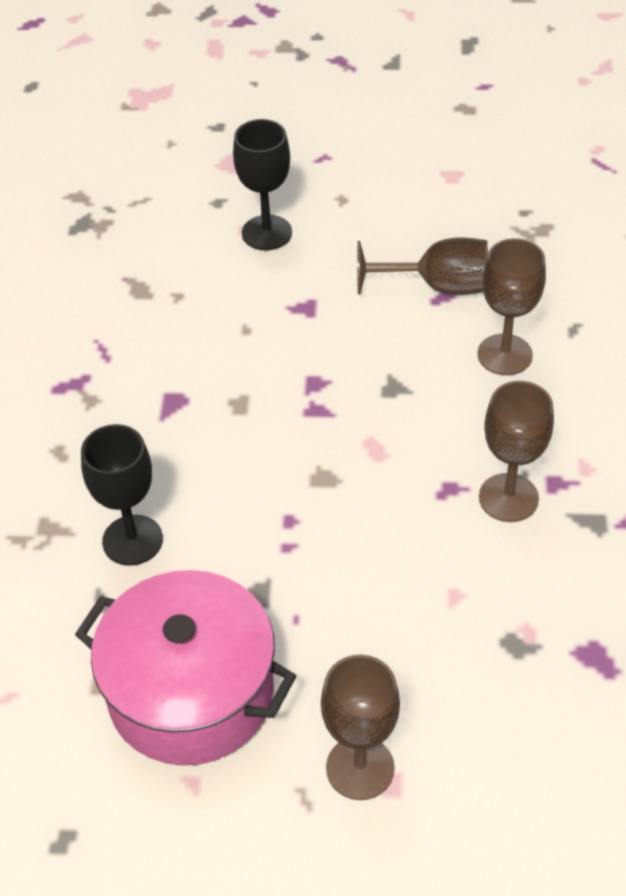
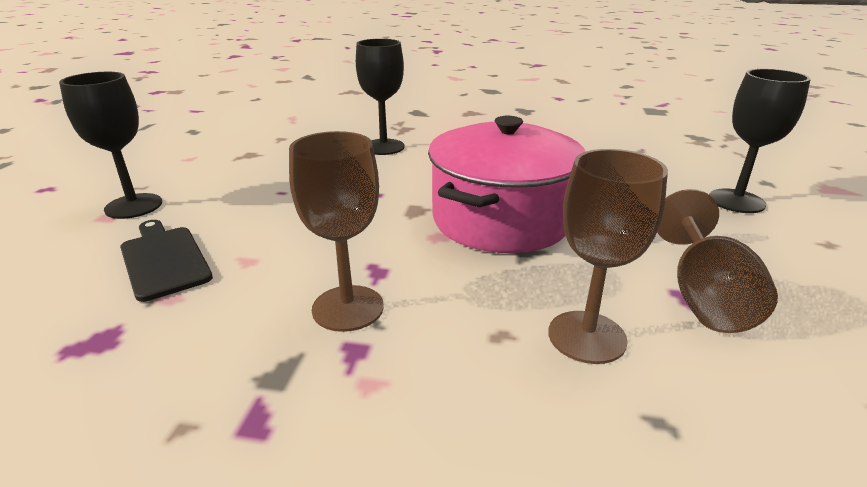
camera: 95 degrees right, 20 degrees down
pink pot [75,570,296,766] -> pink pot moved to [428,116,586,253]
brown goblet [321,655,400,800] -> black goblet [59,72,162,219]
none -> black cutting board [120,220,213,302]

